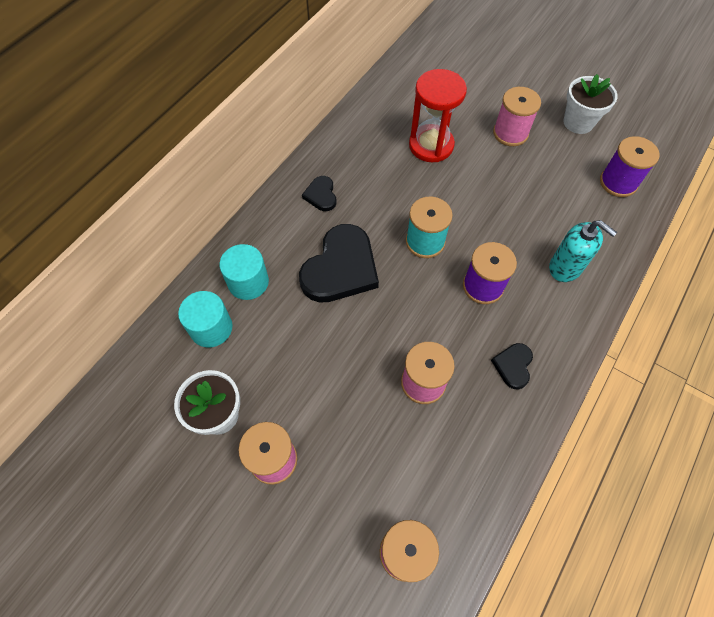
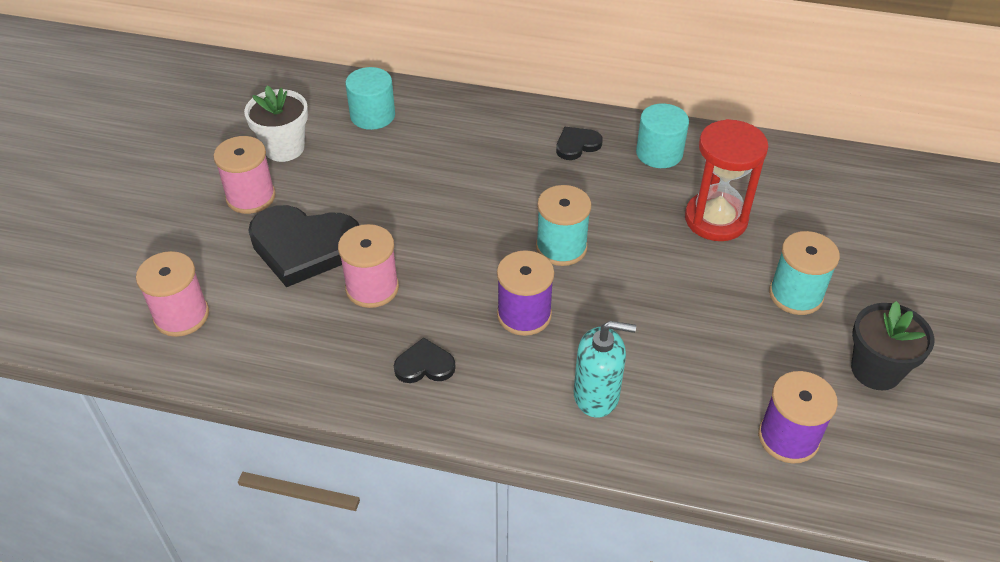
camera: 70 degrees right, 15 degrees down
turquoise cylinder [219,244,269,300] -> turquoise cylinder moved to [636,104,689,168]
black heart [299,224,379,303] -> black heart moved to [248,205,359,287]
pink spool [493,87,541,146] -> turquoise spool [769,231,840,315]
turquoise soap dispenser [549,220,617,282] -> turquoise soap dispenser turned 105 degrees counterclockwise [574,321,636,418]
white flower pot [563,74,617,134] -> black flower pot [851,301,934,390]

